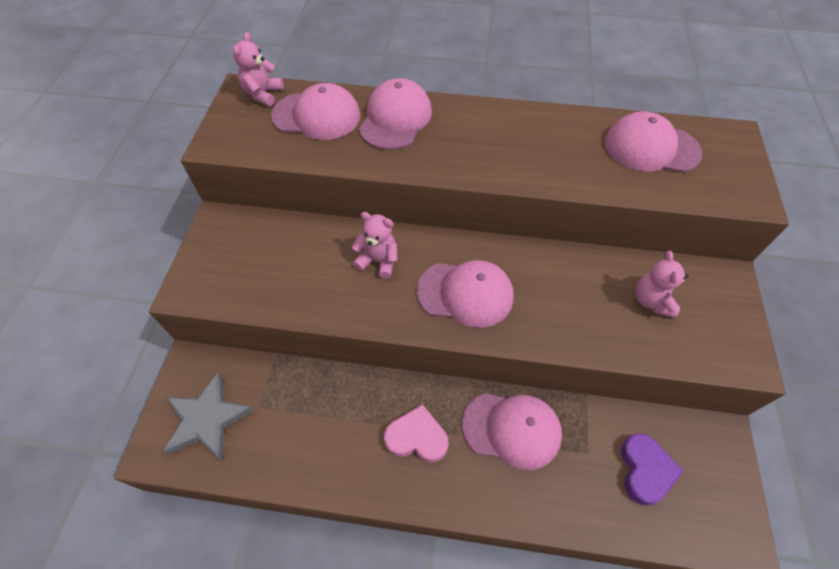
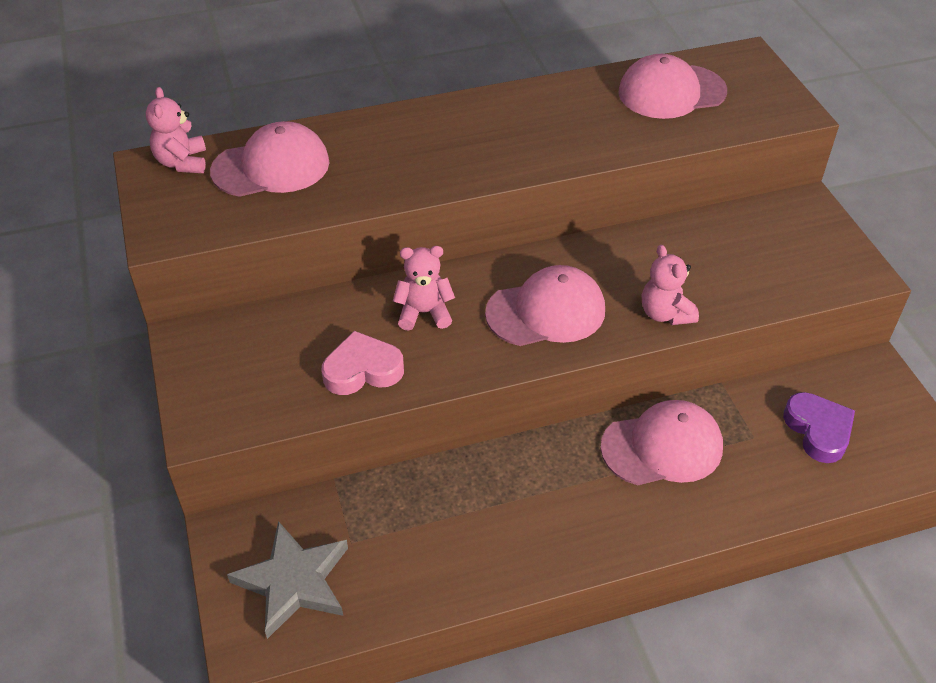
camera: 25 degrees left, 10 degrees down
pink cap [359,78,432,150] -> none
pink heart [384,404,449,463] -> pink heart moved to [321,331,404,395]
pink teddy bear [636,251,689,318] -> pink teddy bear moved to [642,245,699,325]

